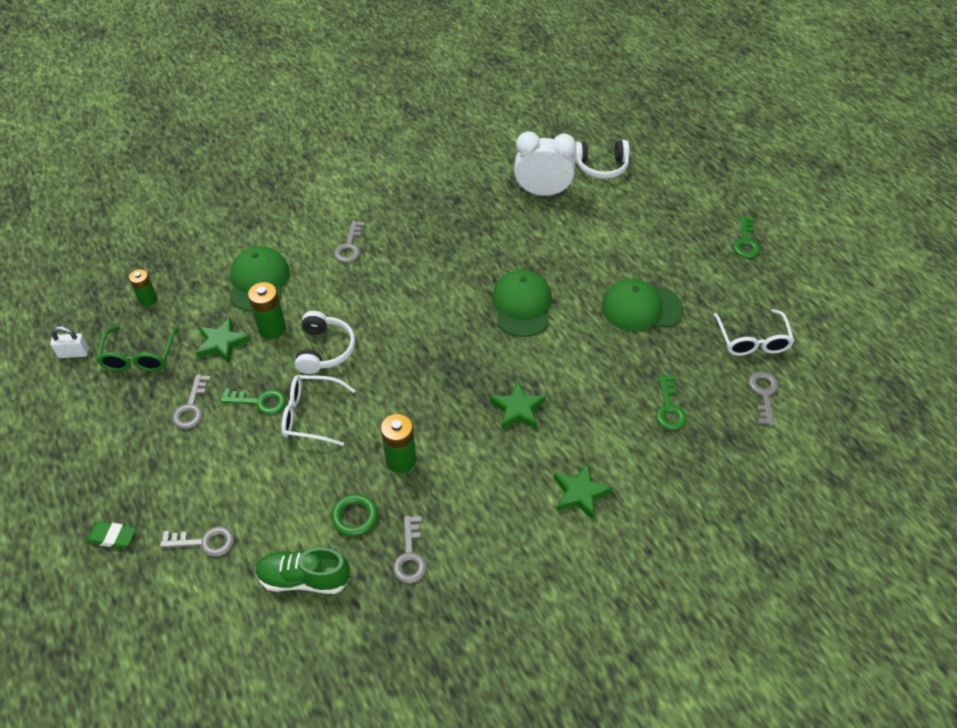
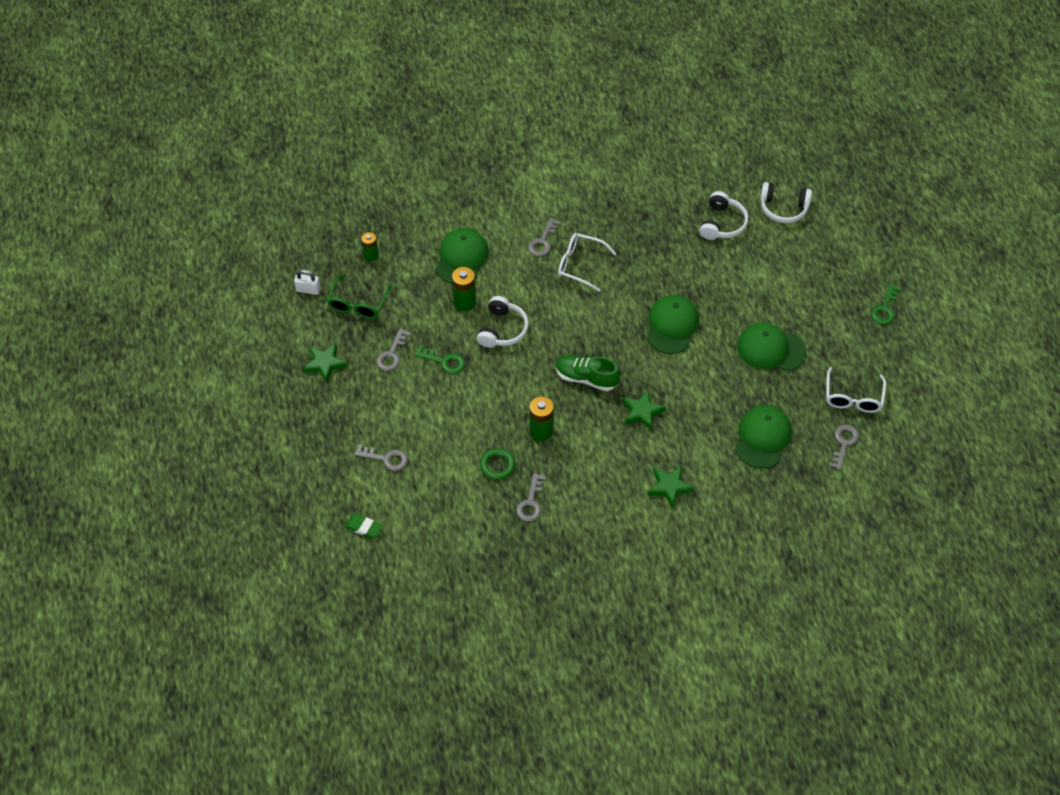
camera: 15 degrees right, 5 degrees up
green eraser [86,522,136,548] -> green eraser moved to [345,514,383,538]
green star [196,317,250,363] -> green star moved to [303,343,348,383]
green shoe [255,548,350,594] -> green shoe moved to [556,355,620,391]
white glasses [282,375,356,446] -> white glasses moved to [558,233,616,292]
white clock [514,131,576,196] -> white headphones [699,191,749,240]
green key [656,375,687,430] -> green cap [735,405,792,468]

